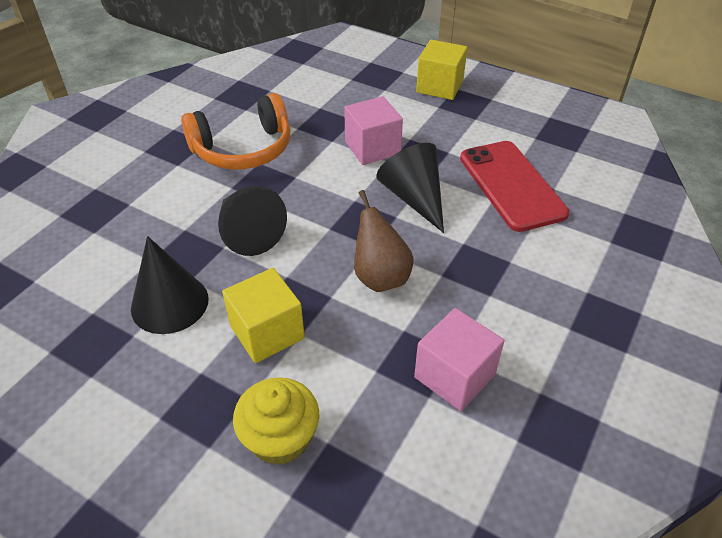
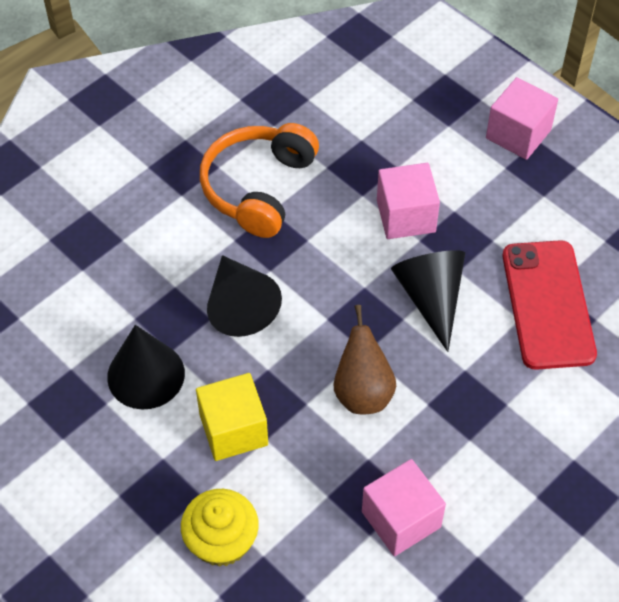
camera: 15 degrees right, 10 degrees up
orange headphones [181,93,291,170] -> orange headphones turned 120 degrees clockwise [200,123,319,238]
yellow cube [416,40,468,100] -> pink cube [486,77,558,160]

